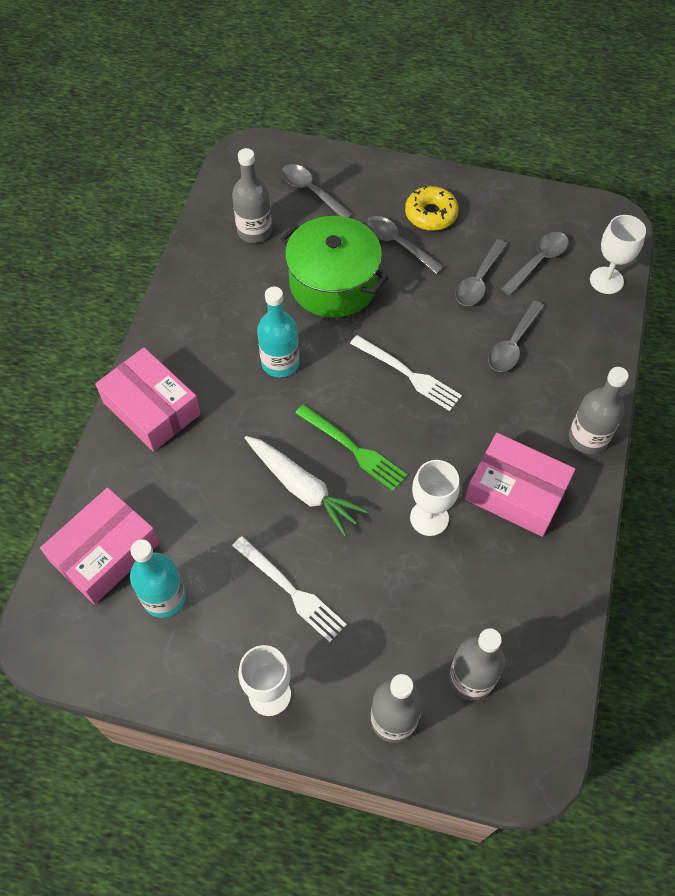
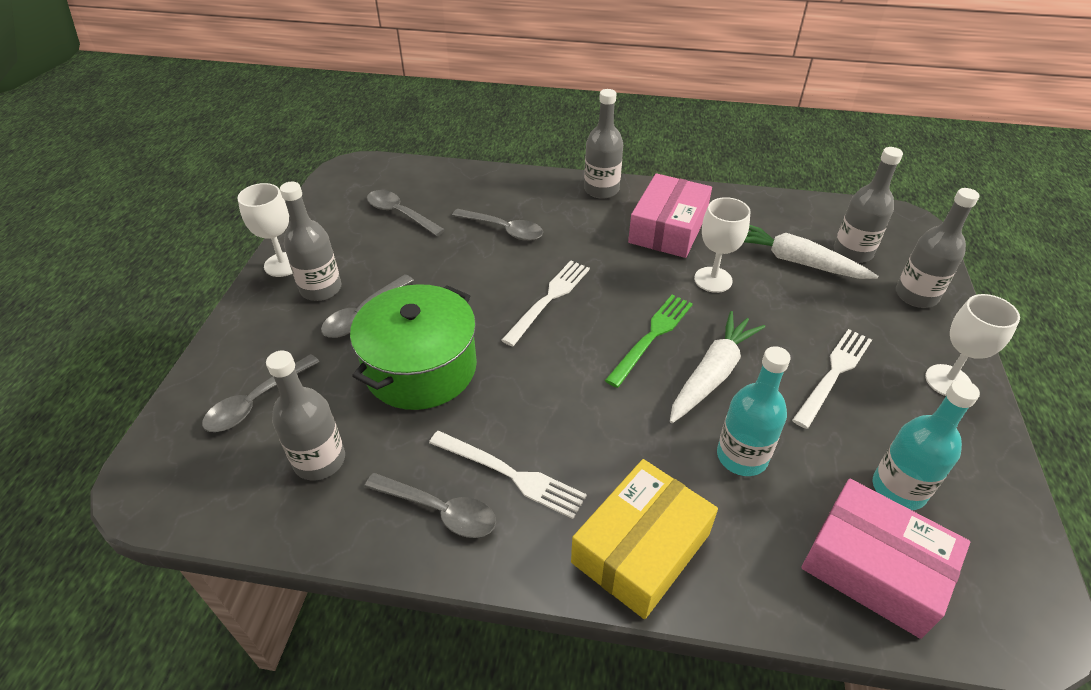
camera: 95 degrees left, 15 degrees down
pink box [95,347,201,452] -> yellow box [571,459,718,619]
turquoise bottle [257,287,300,377] -> turquoise bottle moved to [717,346,791,476]
yellow donut [405,186,459,231] -> grey bottle [280,182,342,301]
grey spoon [455,239,507,306] -> grey spoon moved to [364,473,496,538]
white goblet [590,215,646,294] -> white goblet moved to [238,183,293,277]
none -> white fork [429,431,587,519]
none -> white carrot [744,225,878,279]

